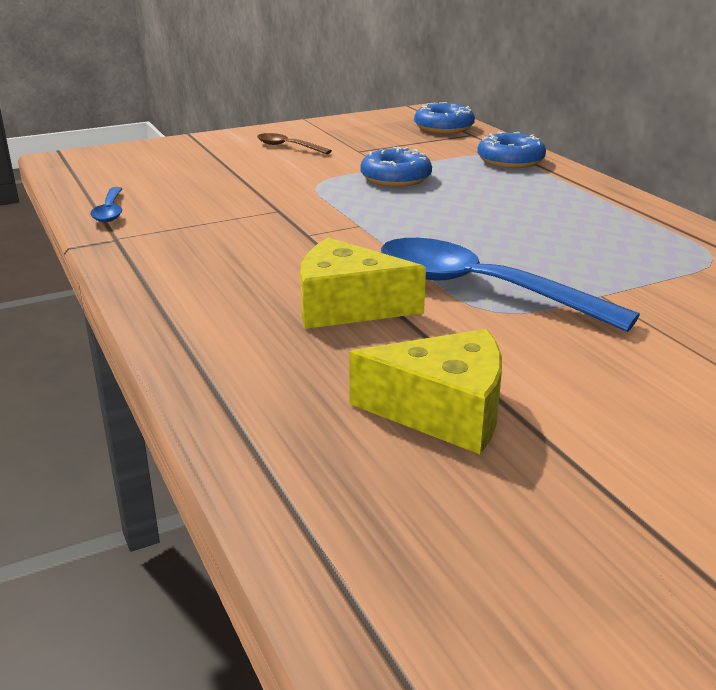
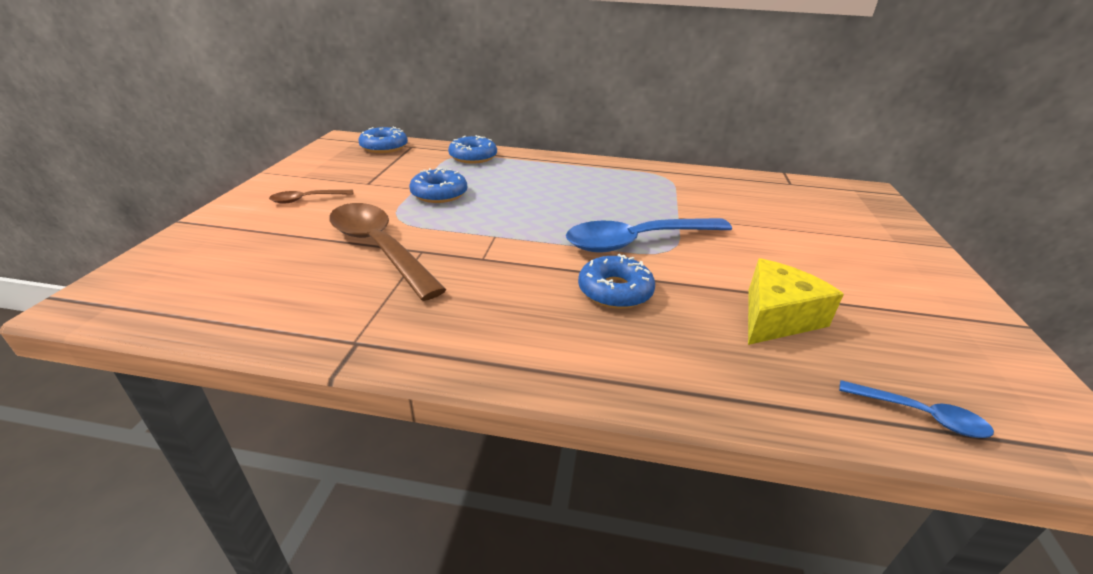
camera: 55 degrees left, 5 degrees up
blue spoon [91,187,123,222] -> blue spoon moved to [839,380,994,438]
yellow cheese [300,237,426,329] -> blue donut [578,254,655,309]
none -> brown spoon [329,203,446,301]

